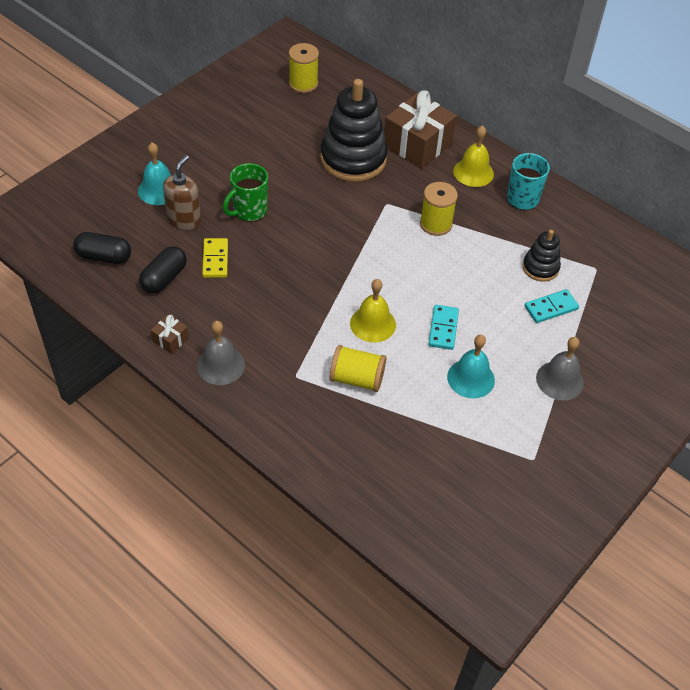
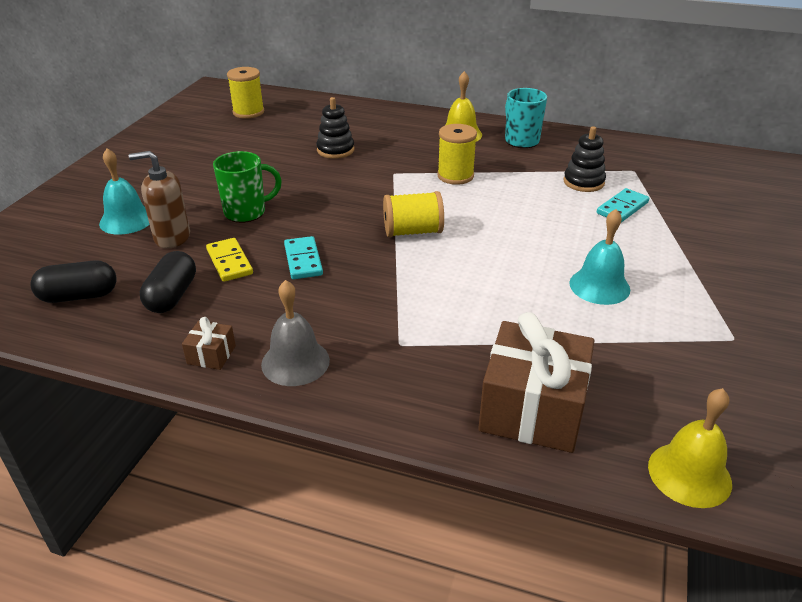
camera: 20 degrees left, 15 degrees down
brown soap dispenser [163,155,201,230] -> brown soap dispenser turned 90 degrees counterclockwise [129,151,190,248]
green mug [223,163,268,222] -> green mug turned 135 degrees counterclockwise [213,151,282,223]
black stacking toy [320,79,388,182] -> black stacking toy [316,97,354,159], size x0.51
yellow spool [330,345,386,392] -> yellow spool moved to [383,191,444,237]
yellow bell [350,279,396,343] -> yellow bell moved to [648,388,732,508]
brown gift [384,90,457,169] -> brown gift moved to [478,312,594,453]
turquoise domino [428,305,459,350] -> turquoise domino moved to [284,236,323,279]
grey bell [536,337,584,400] -> none

